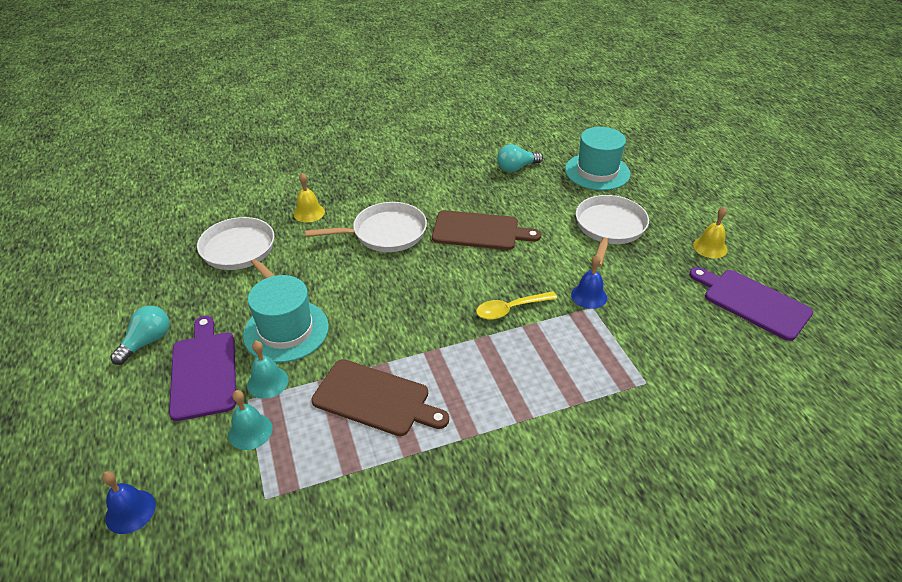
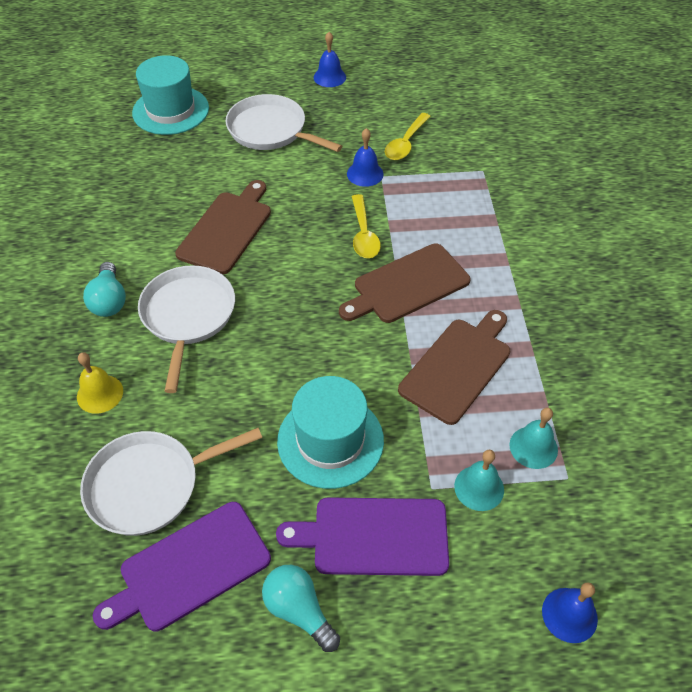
camera: 75 degrees left, 10 degrees up
turquoise bell [247,341,289,399] -> turquoise bell moved to [510,408,558,469]
turquoise light bulb [497,144,543,172] -> turquoise light bulb moved to [83,262,126,317]
purple cutting board [689,267,813,341] -> purple cutting board moved to [93,502,271,631]
yellow bell [693,207,727,258] -> blue bell [314,32,346,87]
none -> brown cutting board [339,243,471,323]
none -> yellow spoon [385,113,431,160]

